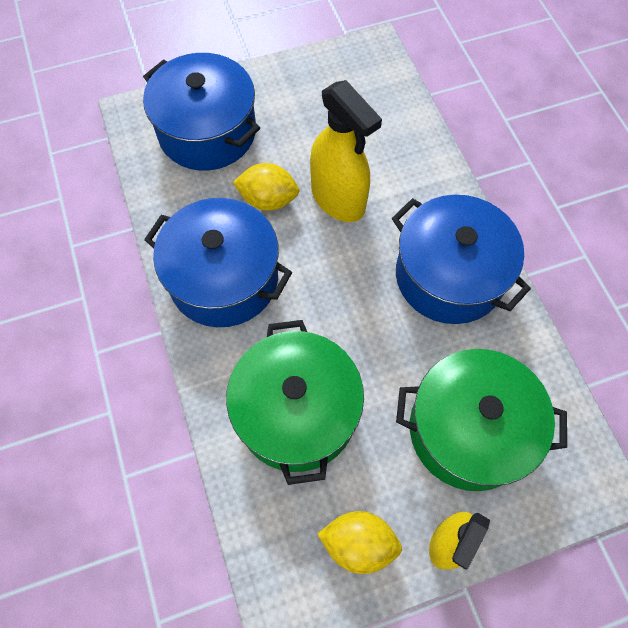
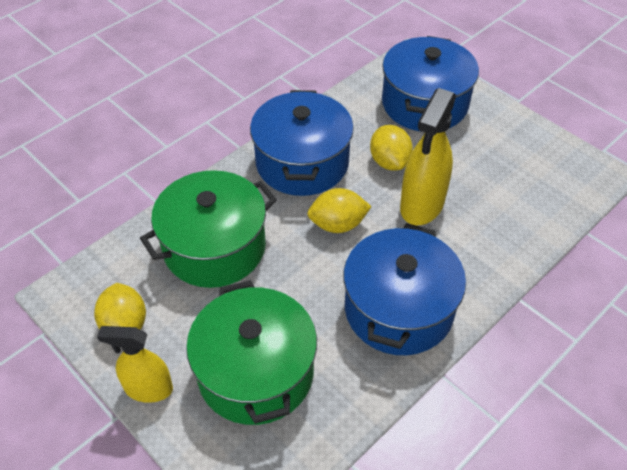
camera: 65 degrees right, 15 degrees down
none -> yellow lemon [307,188,371,233]

